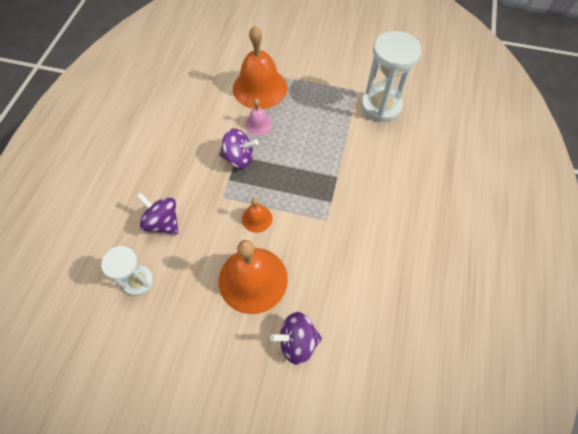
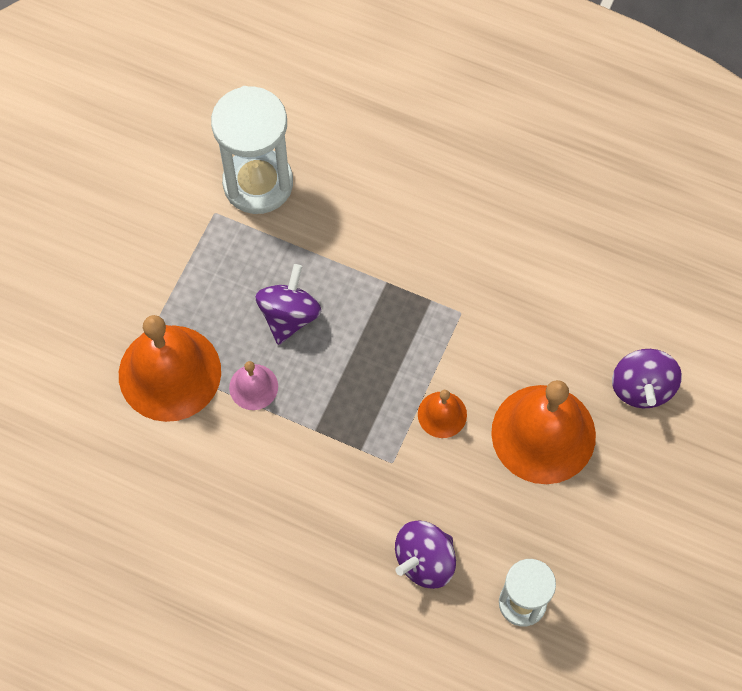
camera: 80 degrees left, 5 degrees up
purple spinning top [219,128,258,169] -> purple spinning top moved to [255,264,322,345]

